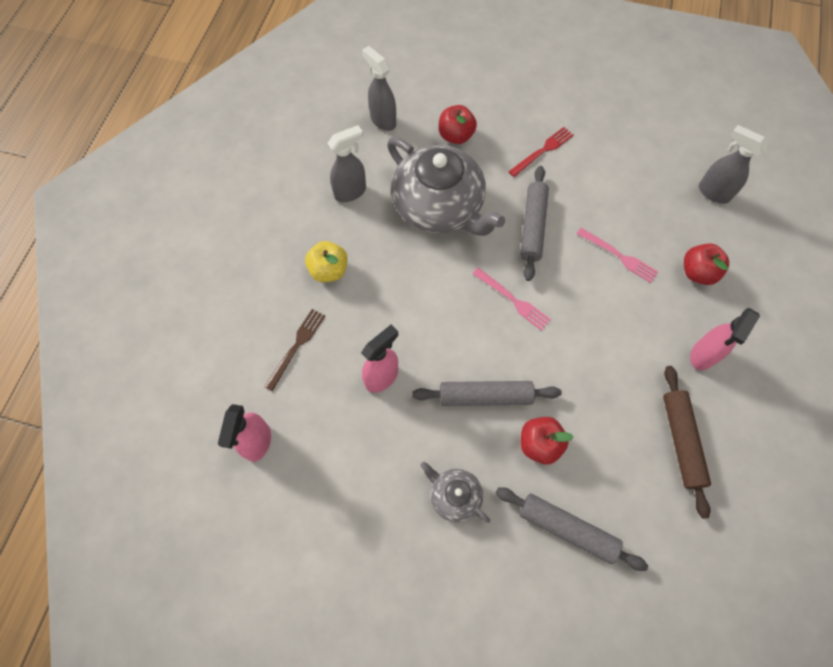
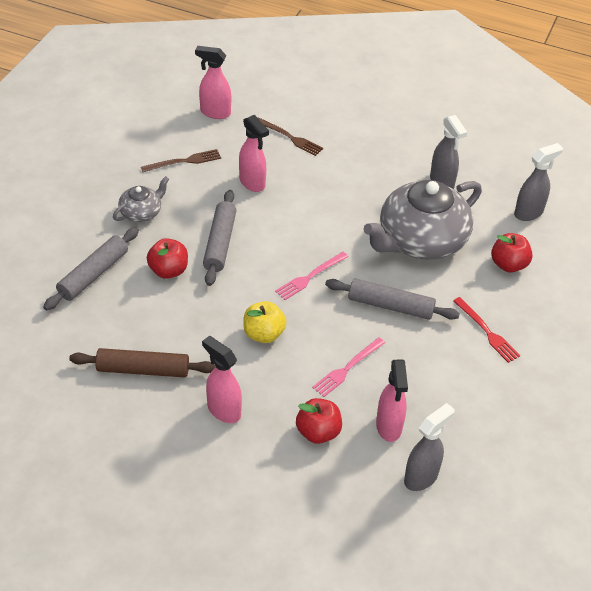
camera: 95 degrees right, 20 degrees down
yellow apple [305,241,348,282] -> yellow apple moved to [243,301,286,343]
none -> brown fork [141,149,221,172]
none -> pink spray bottle [376,360,408,442]

